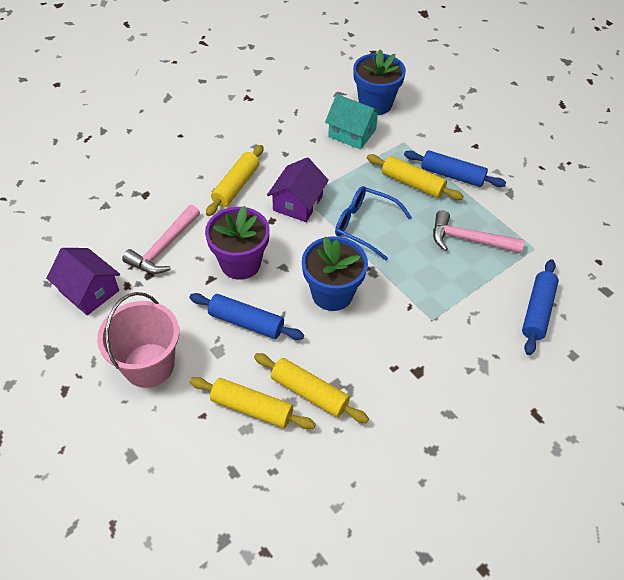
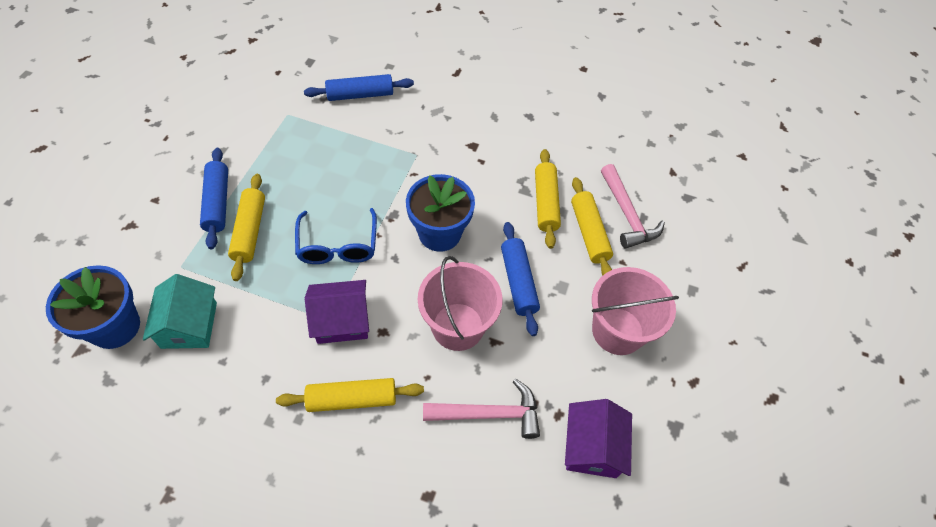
camera: 125 degrees left, 5 degrees up
purple flower pot [205,206,270,280] -> pink bucket [418,256,502,351]
pink hammer [433,210,524,253] -> pink hammer moved to [601,164,665,249]

